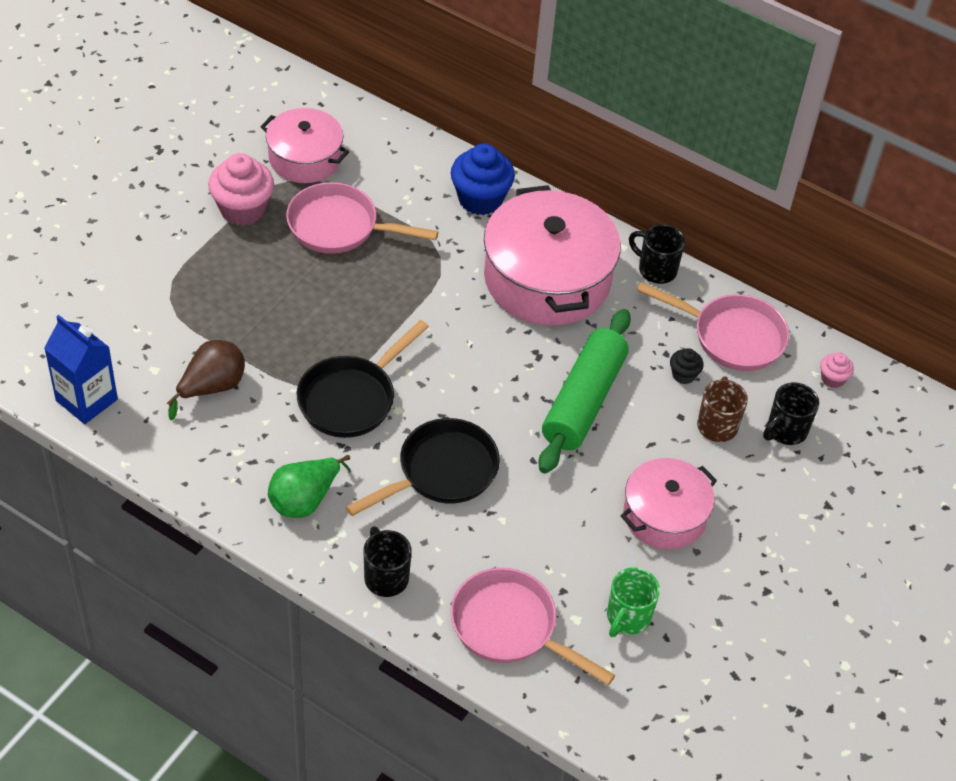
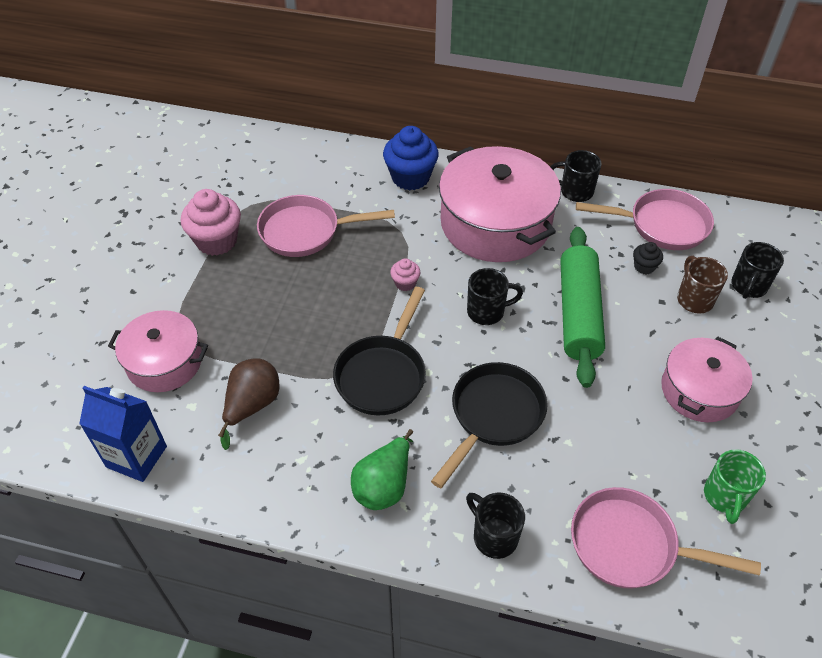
camera: 15 degrees left, 0 degrees up
pink pot [261,108,349,183] -> pink pot moved to [108,310,208,392]
pink cupcake [820,353,854,388] -> pink cupcake moved to [390,258,421,291]
none -> black mug [467,268,523,325]

